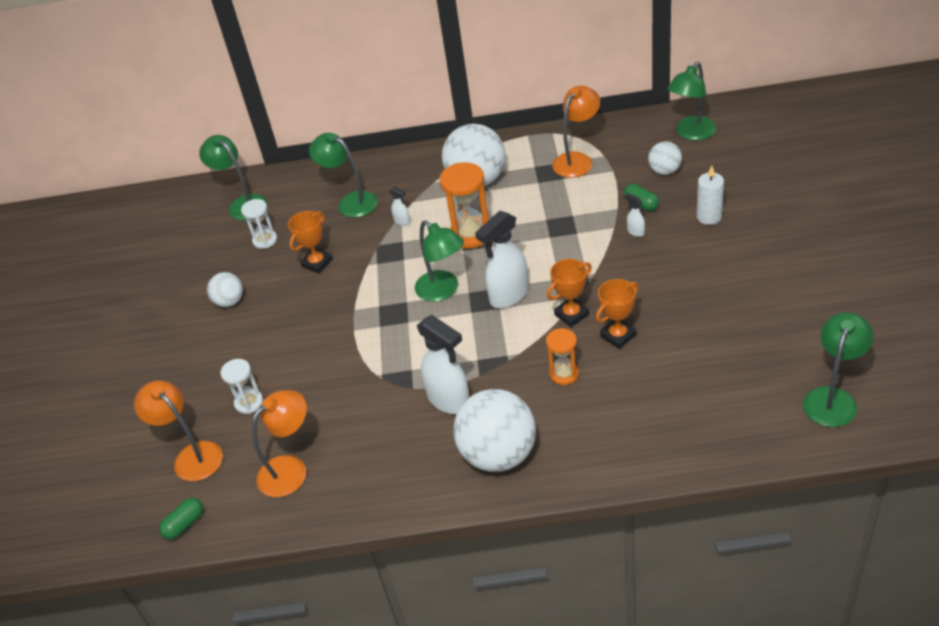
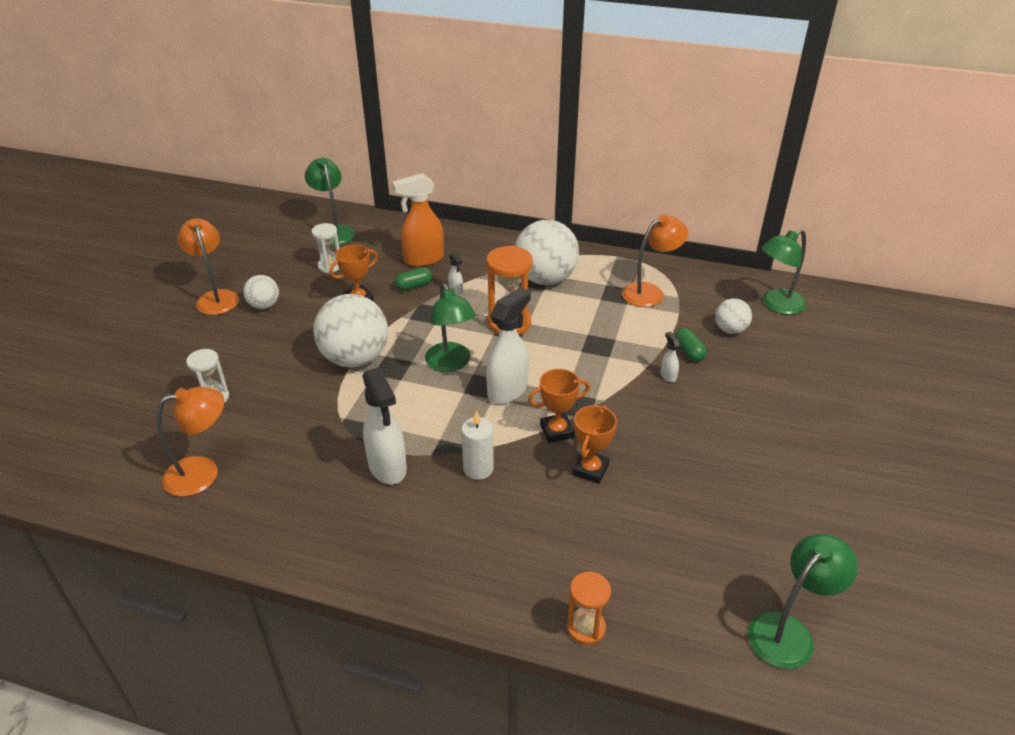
camera: 15 degrees right, 5 degrees down
orange lamp [134,380,223,481] -> orange lamp moved to [177,218,239,315]
green capsule [159,498,203,540] -> green capsule moved to [395,267,432,291]
green lamp [309,133,378,218] -> orange spray bottle [392,173,444,267]
white ball [454,389,536,472] -> white ball moved to [313,294,388,368]
white spray bottle [475,211,529,309] -> white spray bottle turned 150 degrees clockwise [486,287,531,405]
orange hourglass [546,328,579,385] -> orange hourglass moved to [567,572,611,645]
orange trophy [596,279,638,349] -> orange trophy turned 45 degrees counterclockwise [573,405,617,484]
white candle [697,165,724,225] -> white candle moved to [461,410,494,480]

